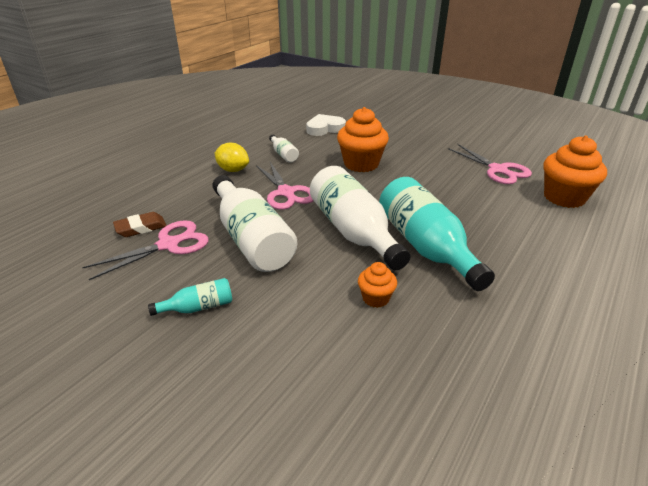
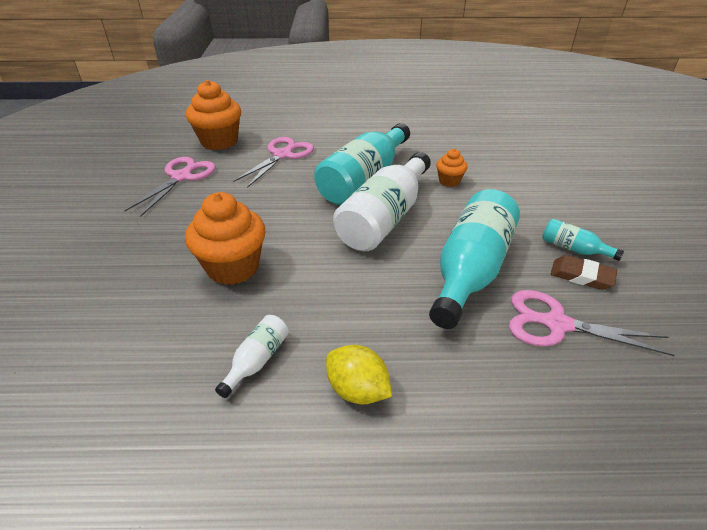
camera: 125 degrees left, 5 degrees up
brown eraser [113,212,167,237] -> brown eraser moved to [551,255,617,290]
white bottle [212,175,297,272] -> turquoise bottle [429,189,520,329]
yellow lemon [215,143,249,172] -> yellow lemon turned 45 degrees counterclockwise [326,345,392,405]
pink scissors [256,162,313,210] -> pink scissors moved to [233,137,314,188]
white heart [306,114,346,136] -> none

